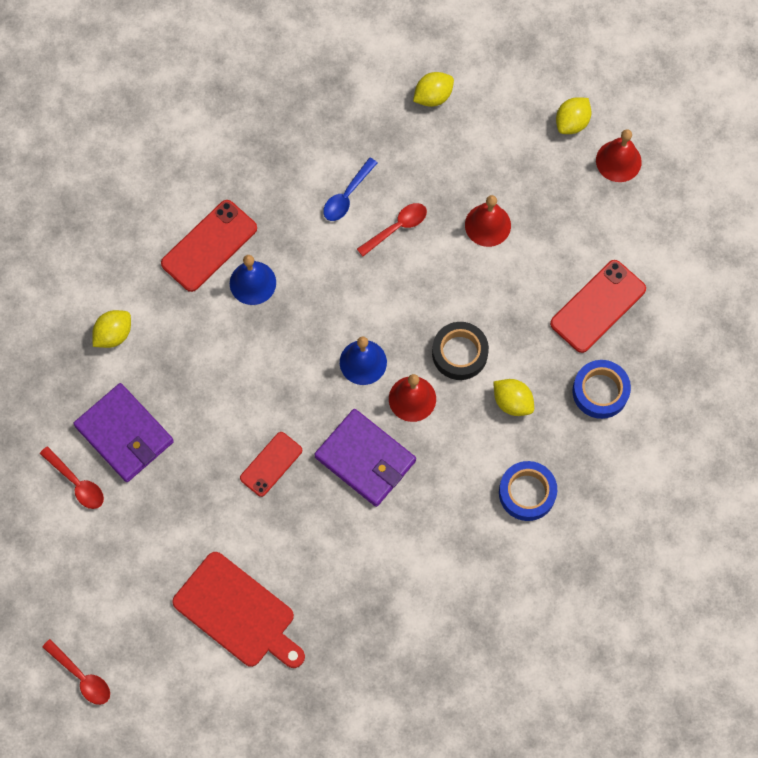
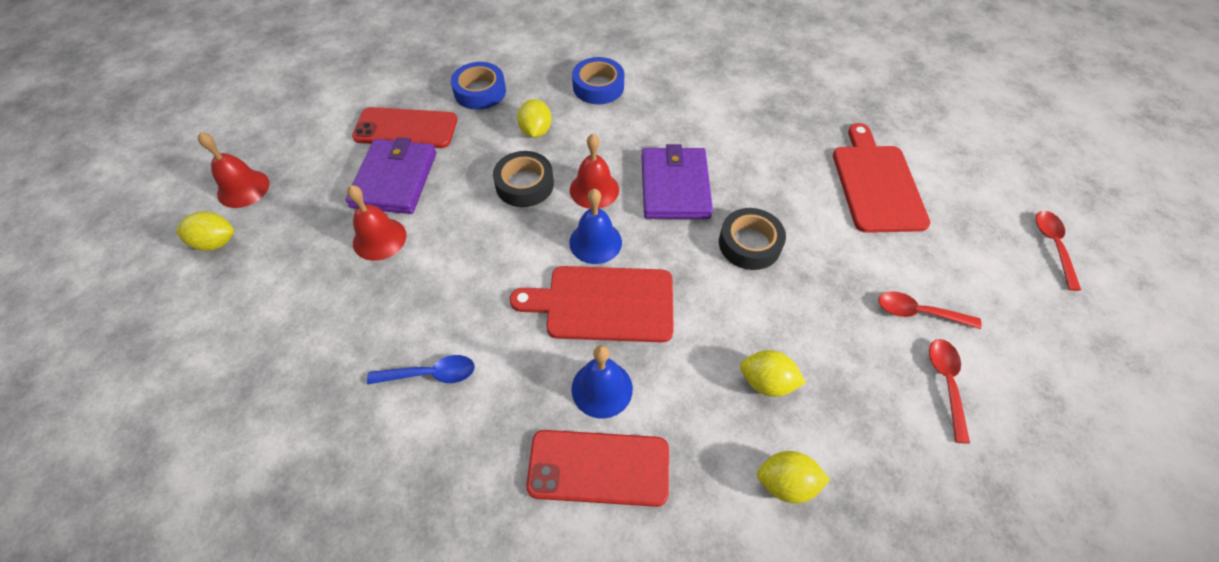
camera: 130 degrees left, 15 degrees down
purple wallet [73,383,174,482] -> purple wallet moved to [345,137,436,214]
red phone [240,432,302,497] -> black tape [719,208,786,270]
red spoon [357,203,427,257] -> red spoon moved to [878,291,982,329]
yellow lemon [413,72,454,107] -> yellow lemon moved to [740,350,806,397]
none -> red cutting board [510,266,674,343]

